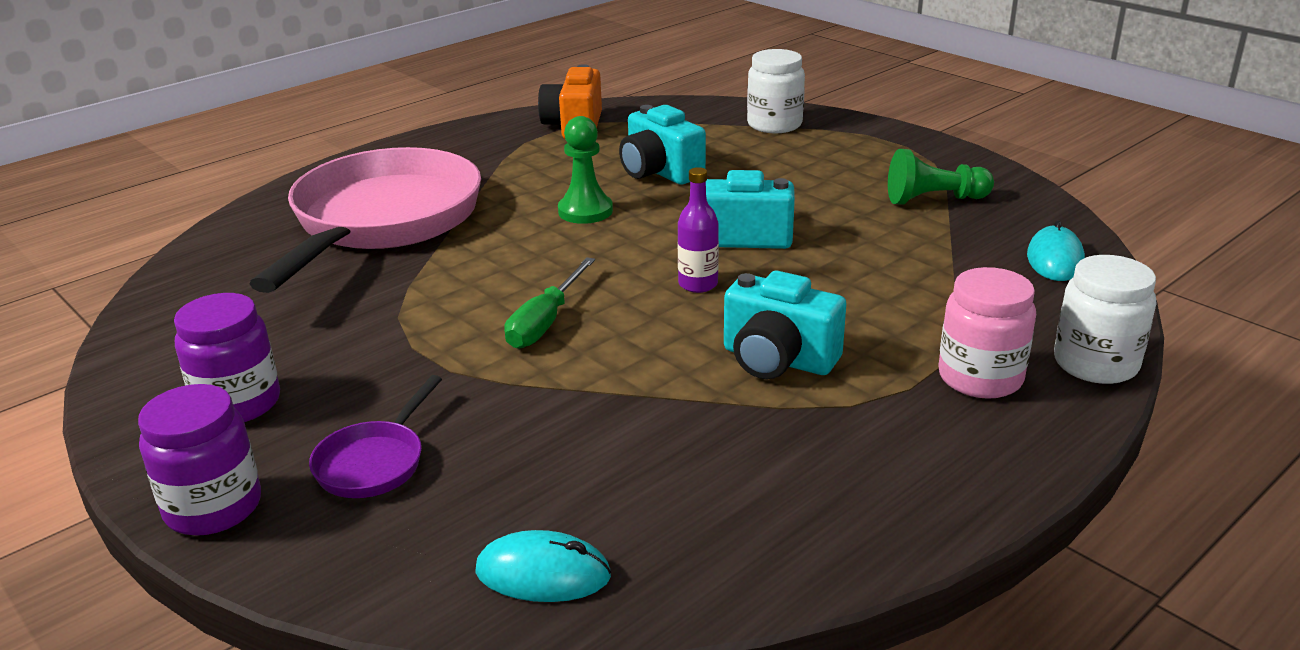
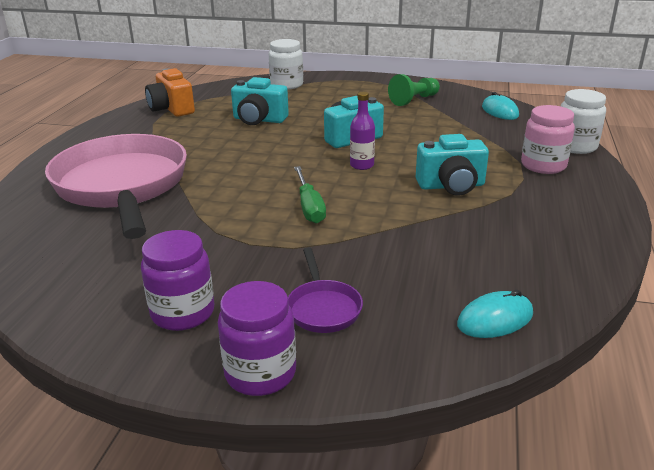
camera: 35 degrees left, 0 degrees up
green pawn [558,116,613,224] -> none

